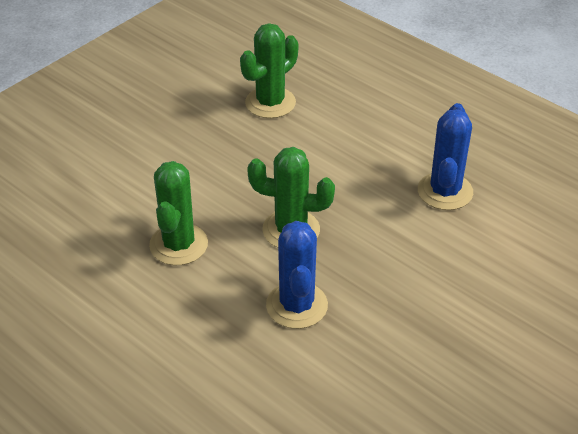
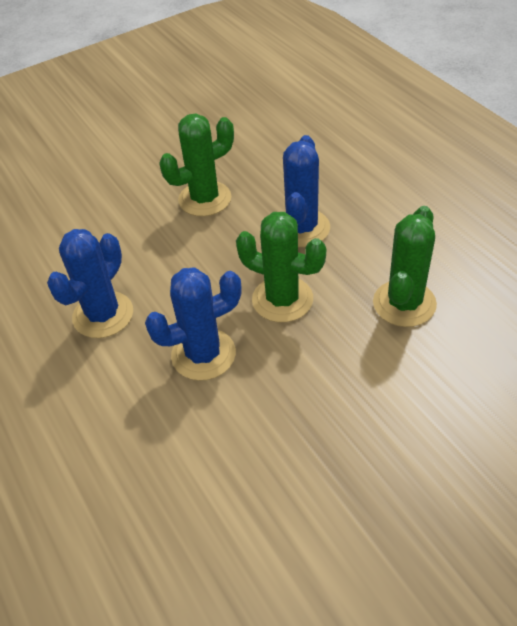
camera: 160 degrees left, 5 degrees up
green cactus [240,23,298,118] -> green cactus moved to [159,114,234,216]
none -> blue cactus [145,267,242,381]

